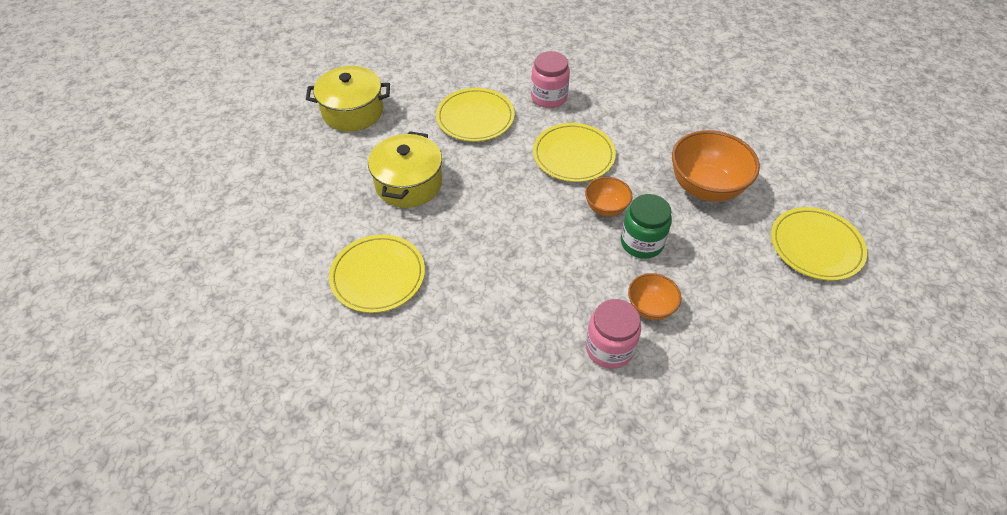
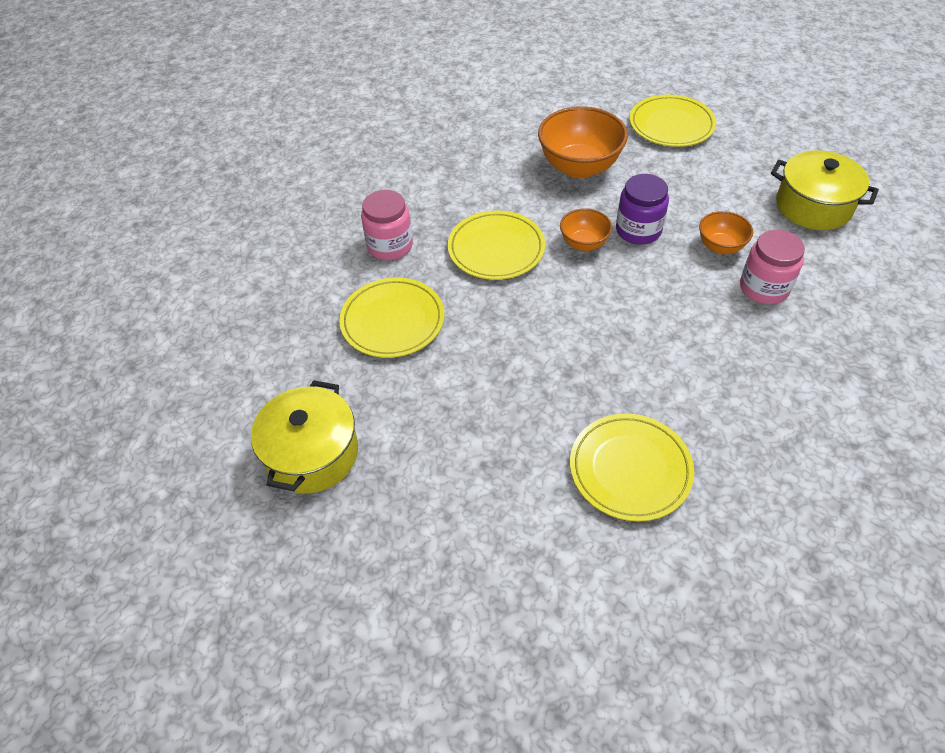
camera: 70 degrees left, 0 degrees up
yellow pot [368,131,442,208] -> yellow pot moved to [771,150,879,230]
green jar [621,194,672,259] -> purple jar [616,174,669,245]

